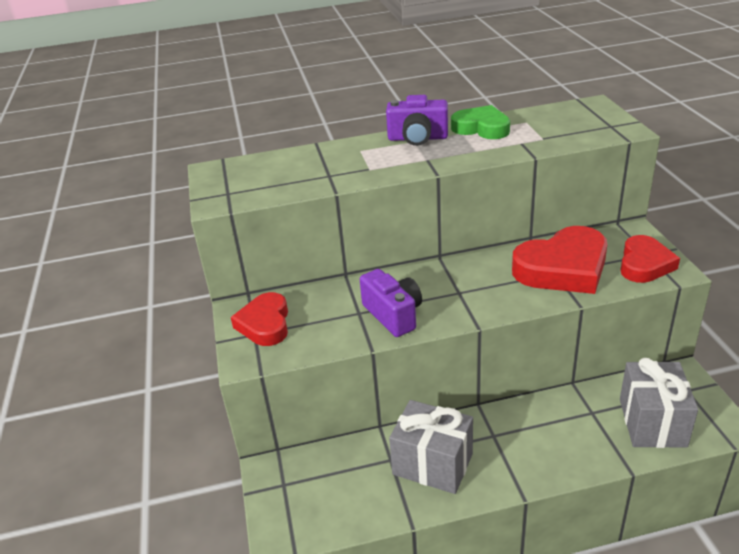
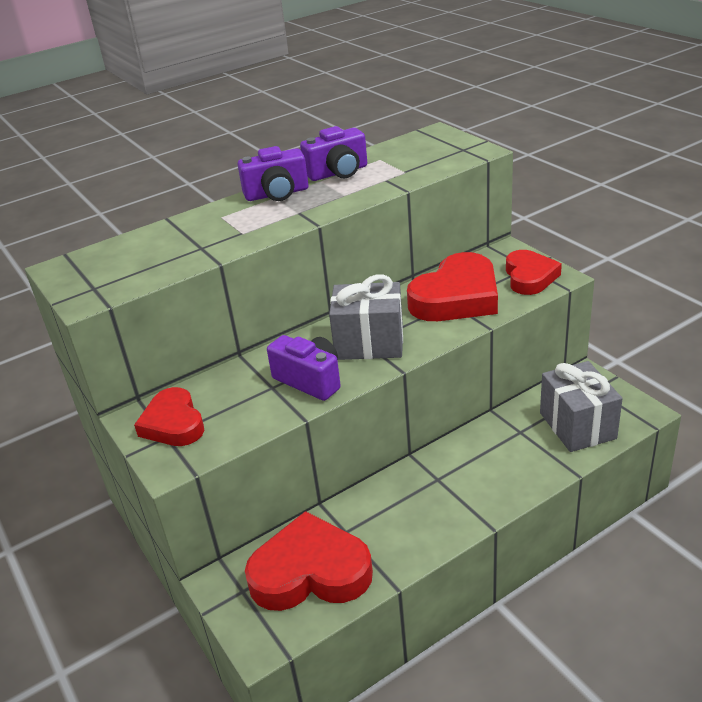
camera: 20 degrees left, 0 degrees up
grey gift [389,400,473,494] -> grey gift moved to [329,275,403,360]
green heart [451,105,510,139] -> purple camera [300,126,367,181]
none -> red heart [245,511,373,611]

